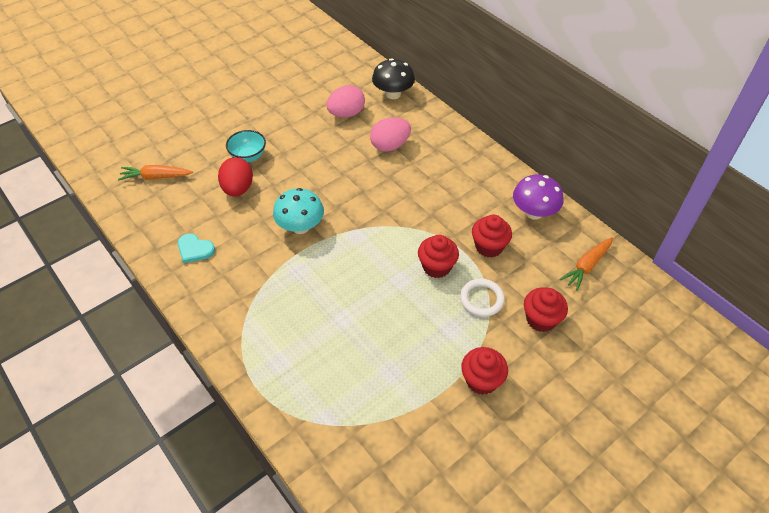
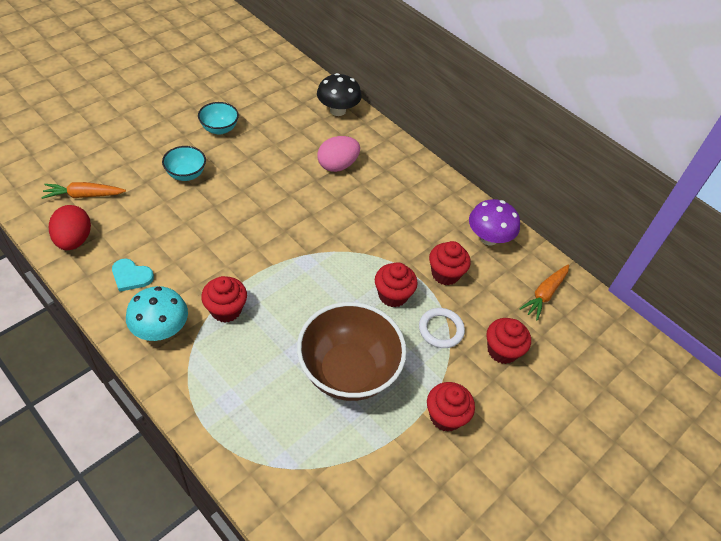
camera: 10 degrees left, 0 degrees up
red egg [218,157,253,197] -> red egg moved to [49,205,91,250]
turquoise mushroom [273,188,324,234] -> turquoise mushroom moved to [126,286,188,341]
pink egg [326,85,365,118] -> none
none -> turquoise bowl [198,102,239,135]
none -> red cupcake [201,276,247,322]
none -> brown bowl [297,302,406,401]

